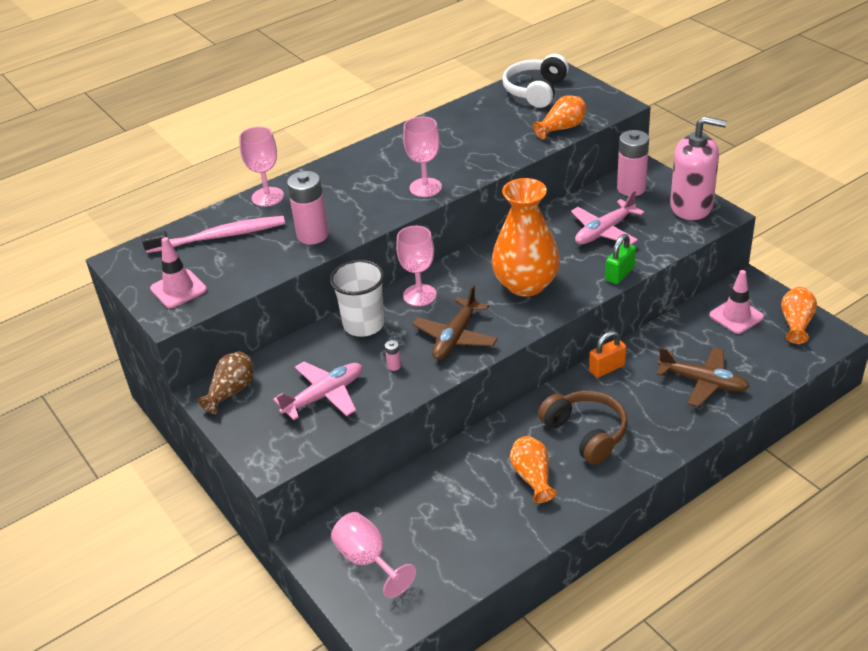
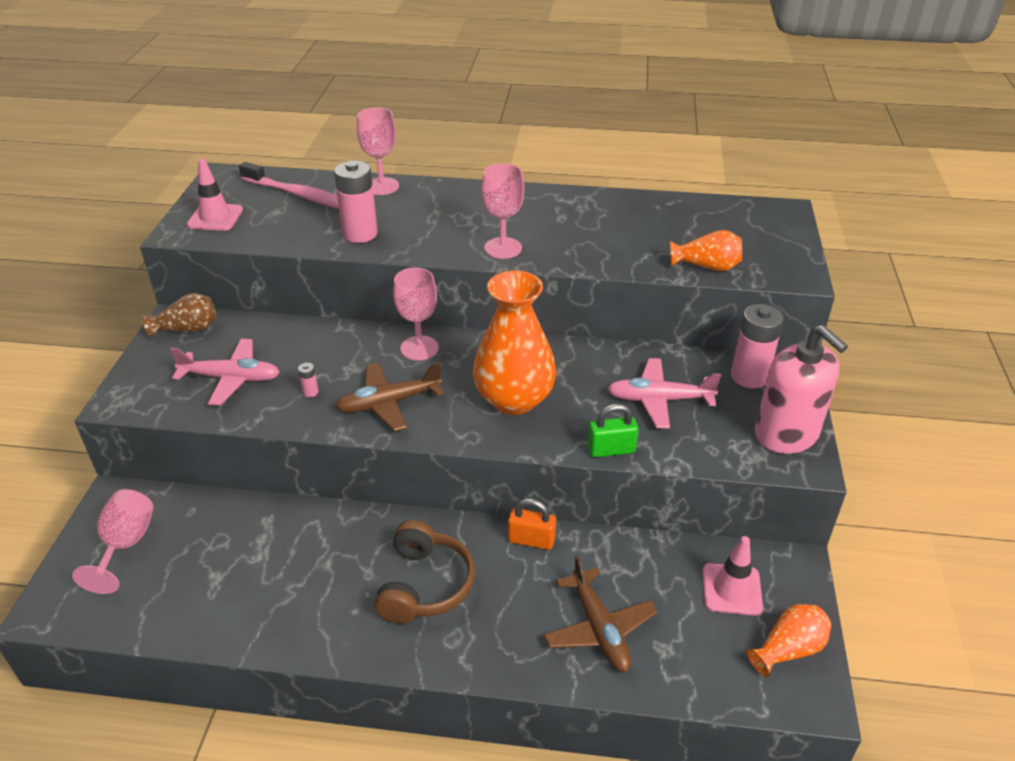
camera: 40 degrees right, 0 degrees up
white cup [330,260,384,337] -> none
white headphones [502,54,569,108] -> none
orange vase [510,436,557,503] -> none

